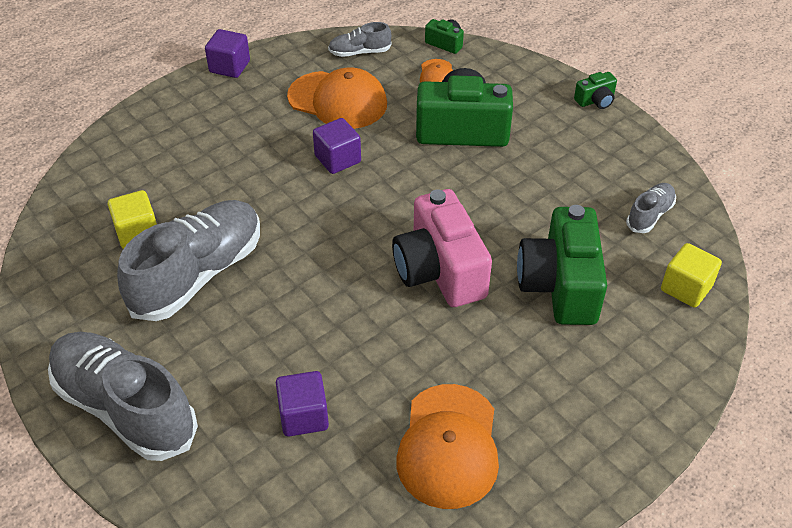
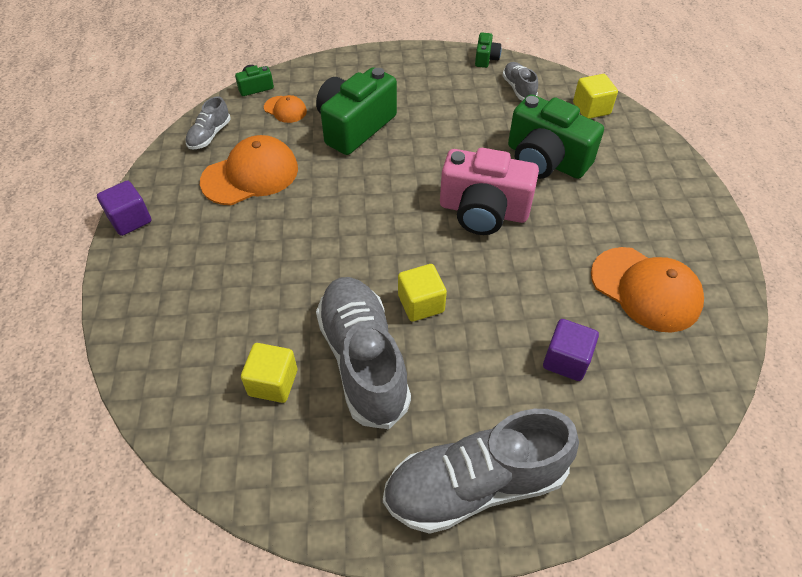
camera: 55 degrees left, 5 degrees up
purple cube [313,118,361,174] -> none
green camera [574,72,617,109] -> green camera moved to [475,33,502,68]
none -> yellow cube [398,264,447,322]

